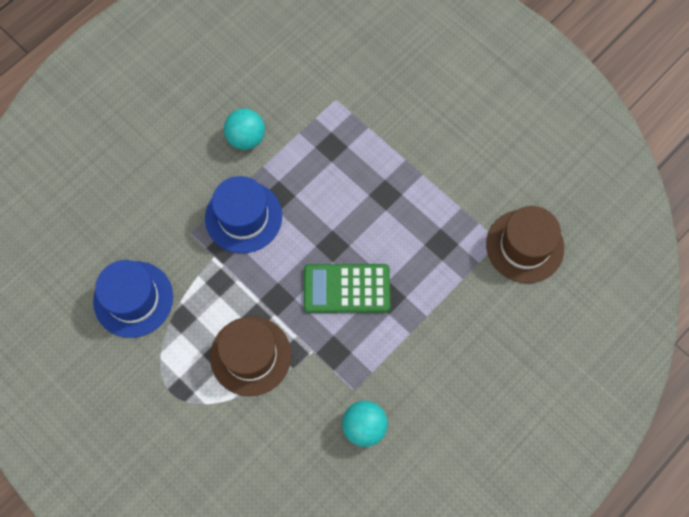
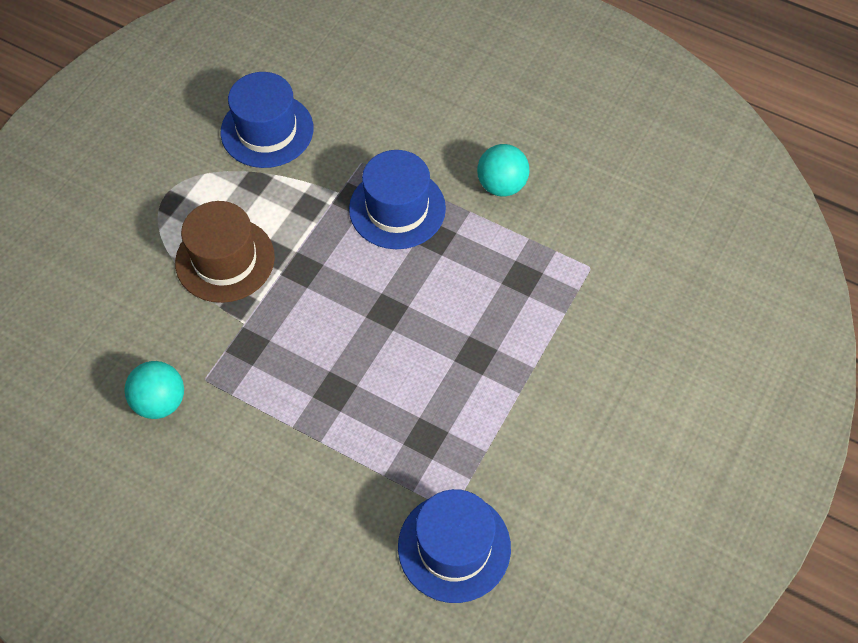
camera: 75 degrees right, 10 degrees down
green calculator [304,264,390,313] -> none
brown hat [486,206,564,283] -> blue hat [398,489,511,603]

